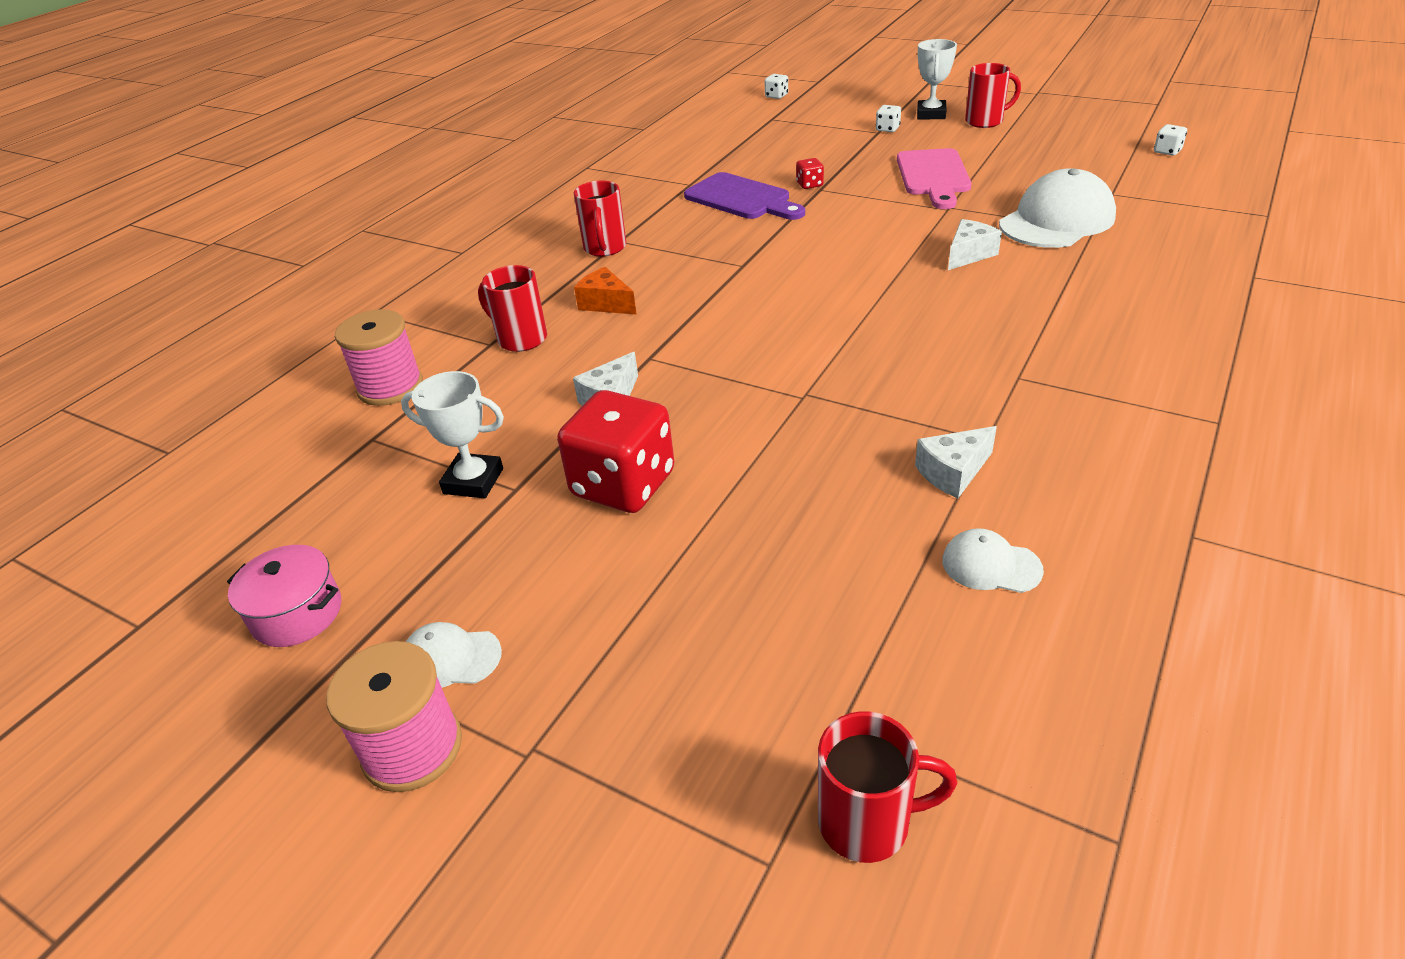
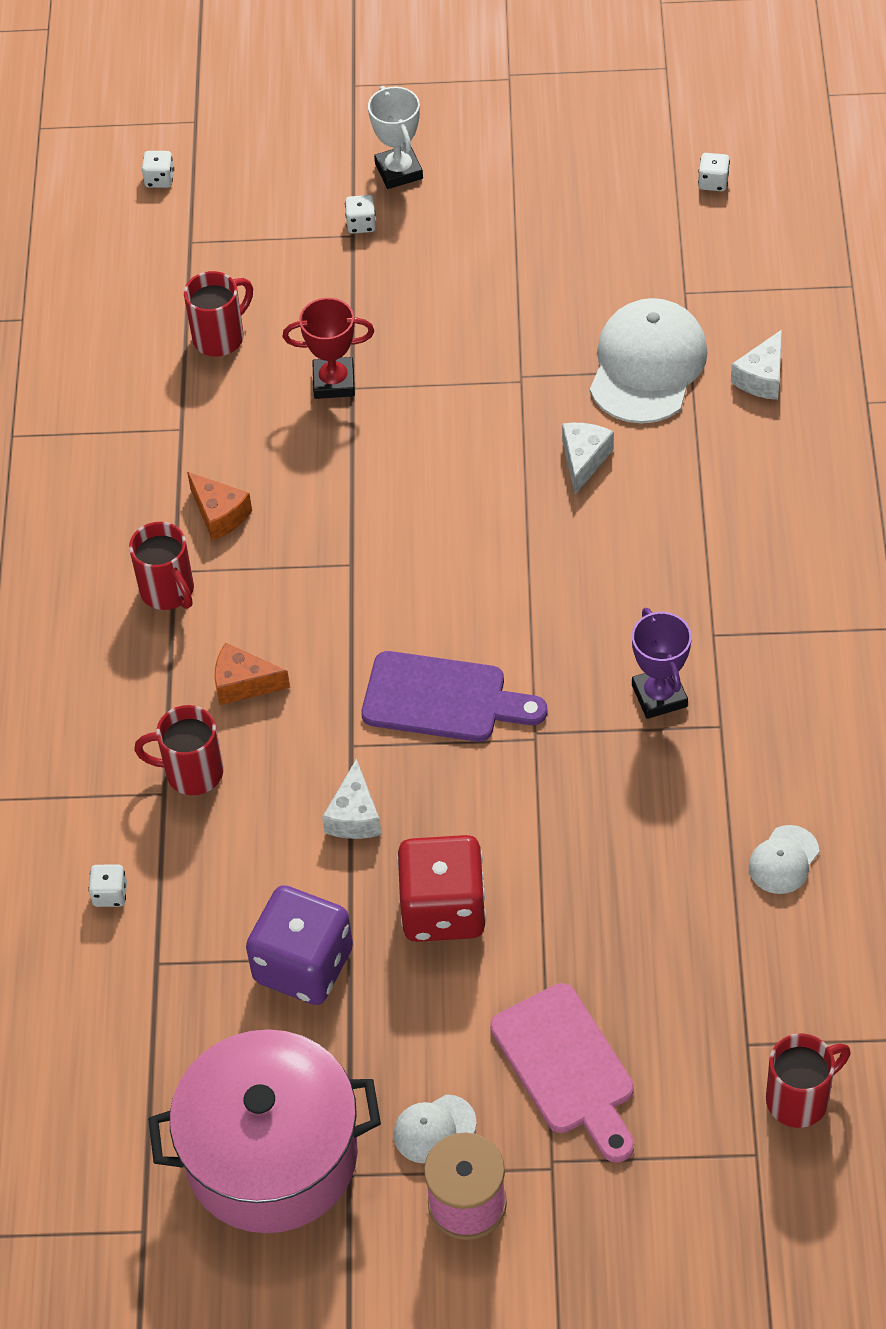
camera: 30 degrees left, 15 degrees up
pink pot [227,545,341,647] -> pink pot [148,1029,381,1233], size x2.14
pink spool [335,309,423,406] -> white dice [88,864,127,907]
white trophy [401,371,504,498] -> purple dice [246,885,353,1005]
purple cutting board [684,172,805,220] -> purple cutting board moved to [361,651,547,742]
red dice [796,158,824,189] -> red trophy [283,298,374,399]
pink cutting board [897,148,972,209] -> pink cutting board moved to [490,983,634,1163]
white cheese [915,426,997,498] -> white cheese moved to [731,330,782,400]
white cap [942,528,1044,593] -> white cap turned 45 degrees counterclockwise [748,825,819,894]
red mug [965,63,1021,128] -> red mug moved to [184,271,253,357]
none -> orange cheese [187,472,252,541]
none -> purple trophy [632,608,692,719]

